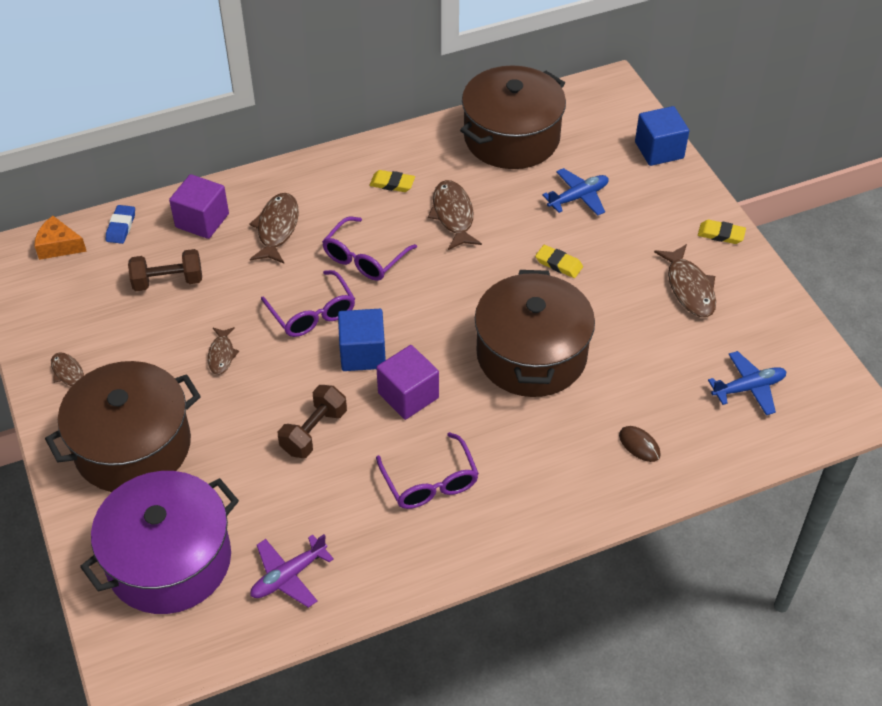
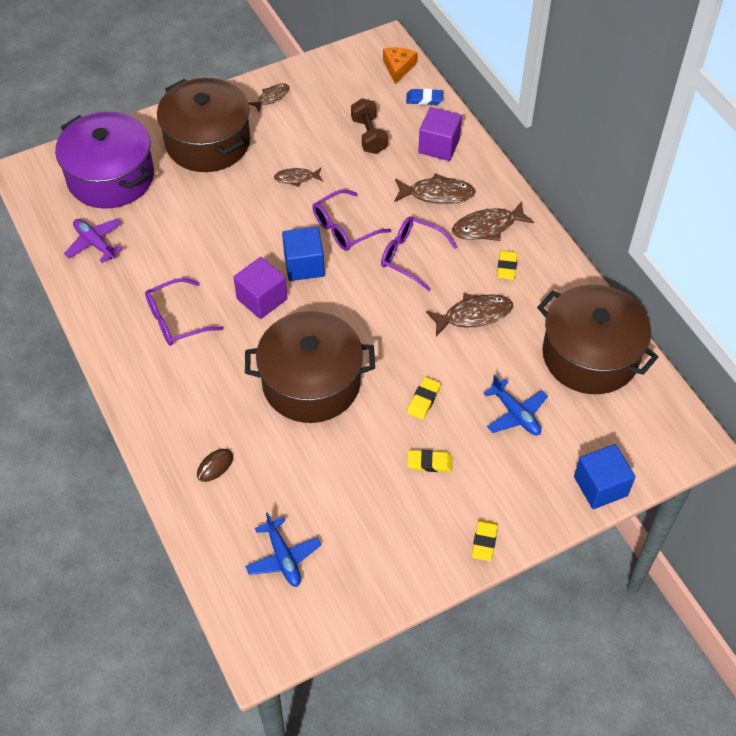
camera: 85 degrees right, 5 degrees up
brown dumbbell [278,385,347,458] -> none
brown fish [654,244,716,317] -> brown fish moved to [452,201,534,241]
none -> yellow eraser [407,450,452,472]

